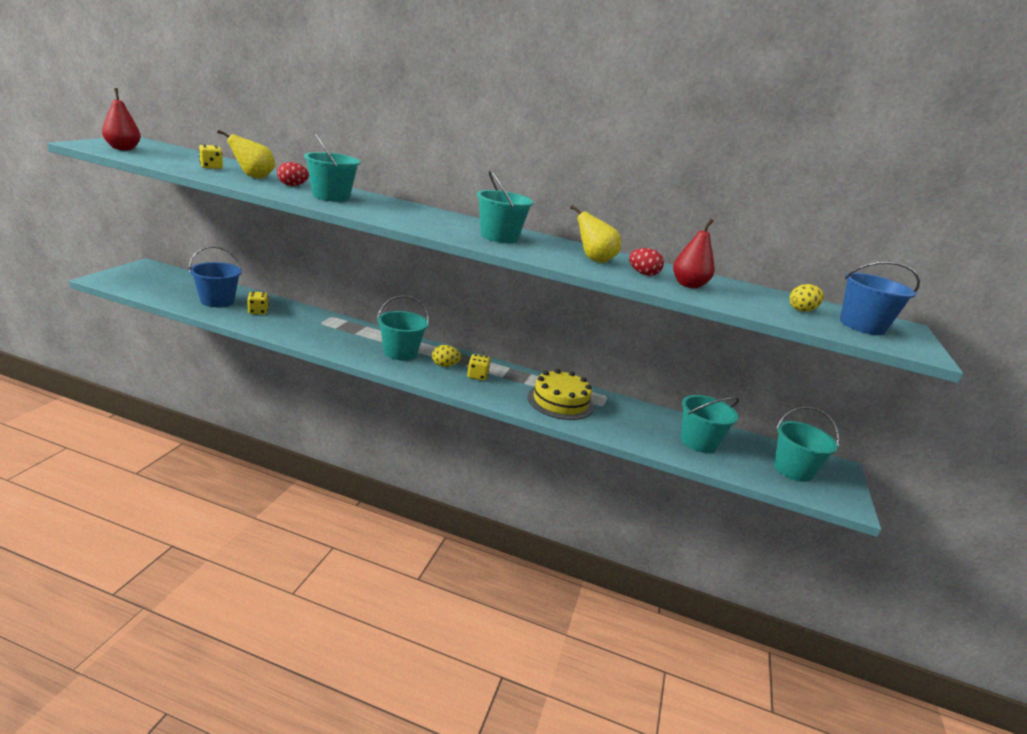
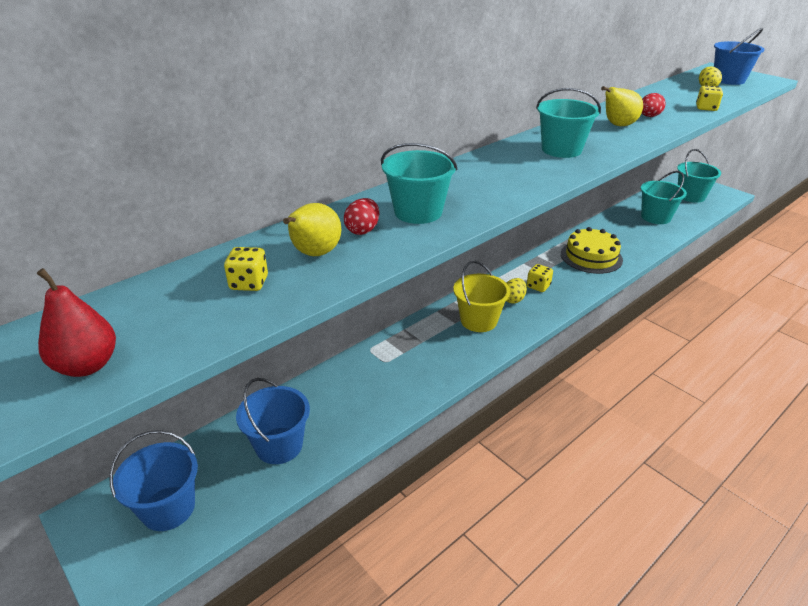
camera: 55 degrees left, 10 degrees up
yellow dice [247,292,269,315] -> yellow dice moved to [696,85,723,111]
turquoise bucket [377,295,429,360] -> yellow bucket [453,261,510,332]
red pear [673,219,714,288] -> none
none -> blue bucket [109,430,198,531]

